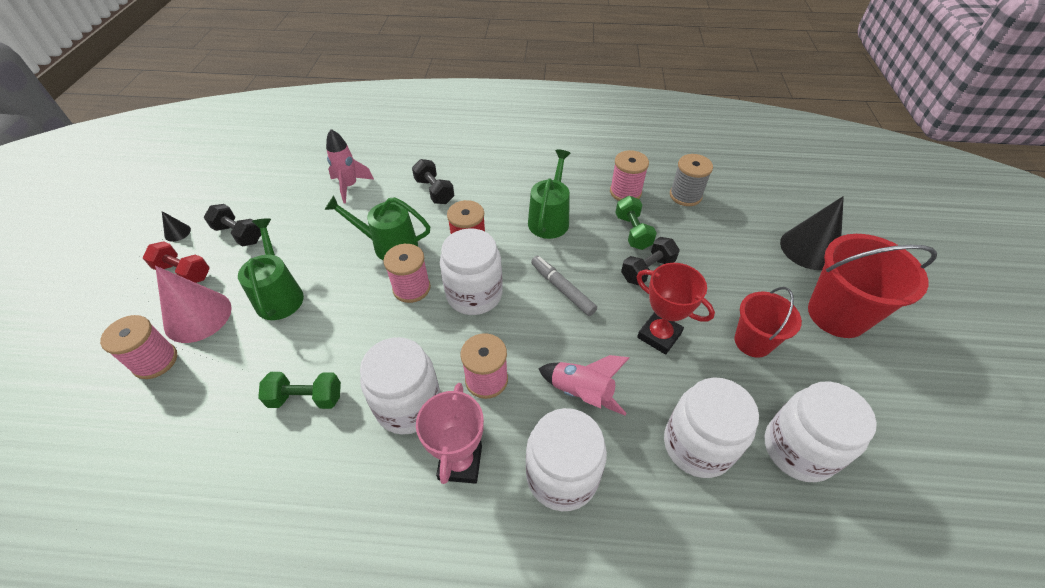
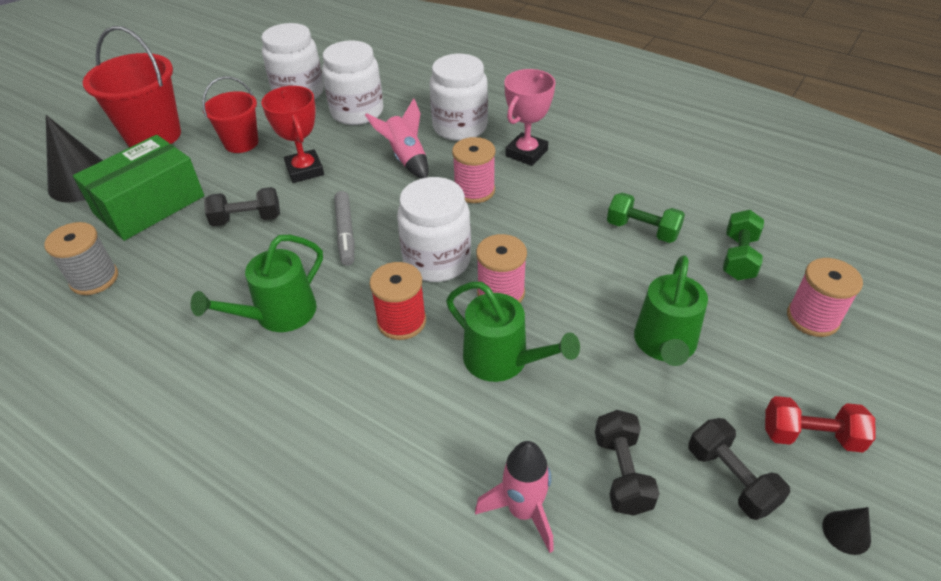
camera: 150 degrees left, 5 degrees down
red dumbbell [143,241,210,283] -> red dumbbell turned 45 degrees counterclockwise [765,396,876,452]
pink cone [155,266,232,343] -> none
white jar [360,337,440,435] -> none
black dumbbell [412,159,454,204] -> black dumbbell moved to [595,410,660,516]
pink spool [610,150,649,201] -> none
green dumbbell [615,196,657,250] -> green dumbbell moved to [723,210,764,280]
none -> green box [73,135,204,241]

